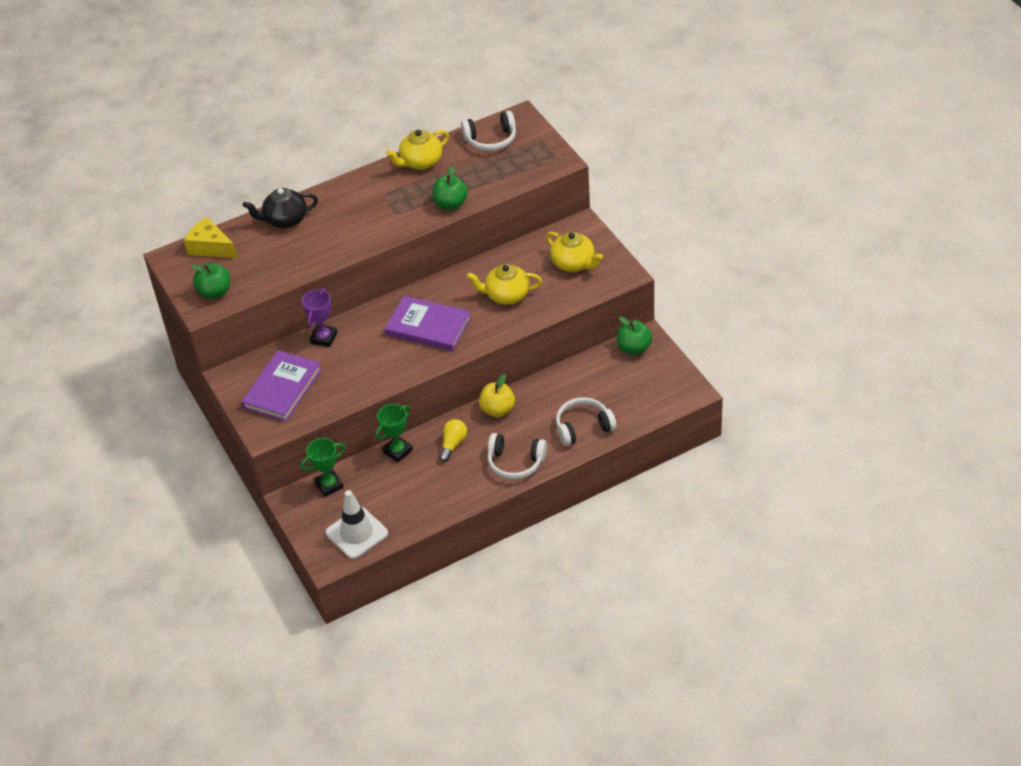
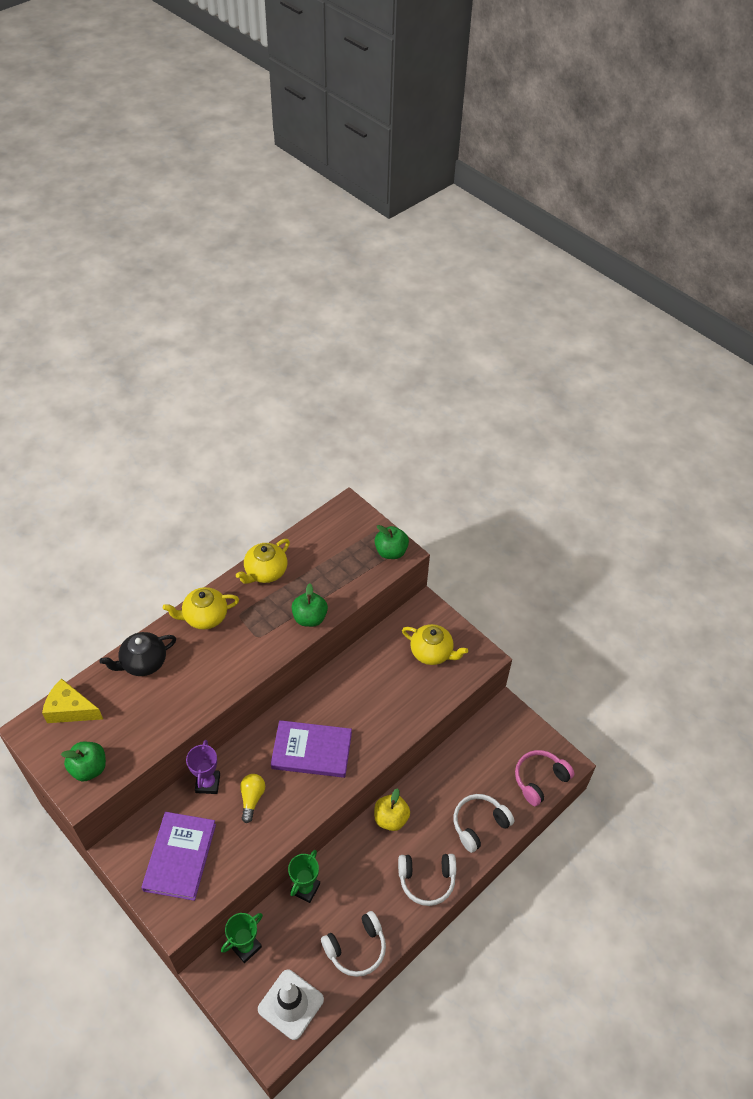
camera: 20 degrees left, 5 degrees up
yellow light bulb [439,419,467,462] -> yellow light bulb moved to [240,774,265,823]
white headphones [461,111,516,151] -> white headphones moved to [321,911,386,977]
yellow teapot [467,264,542,305] -> yellow teapot moved to [163,587,239,629]
green apple [617,316,652,355] -> green apple moved to [374,525,409,559]
none -> pink headphones [515,750,574,806]

